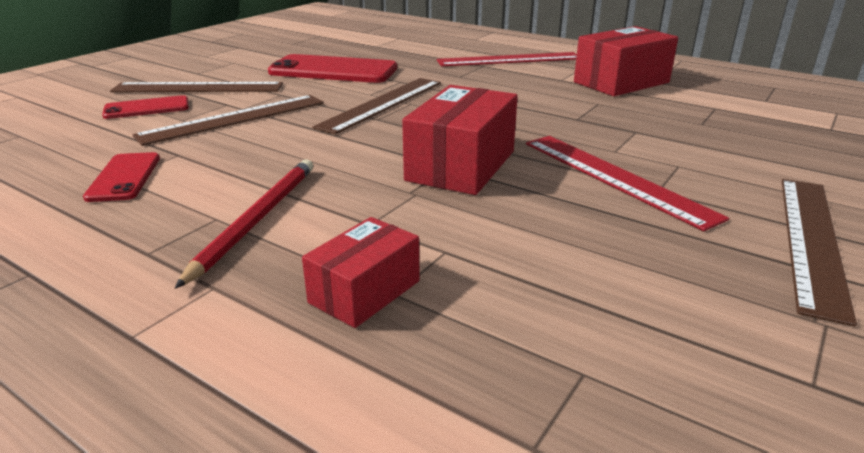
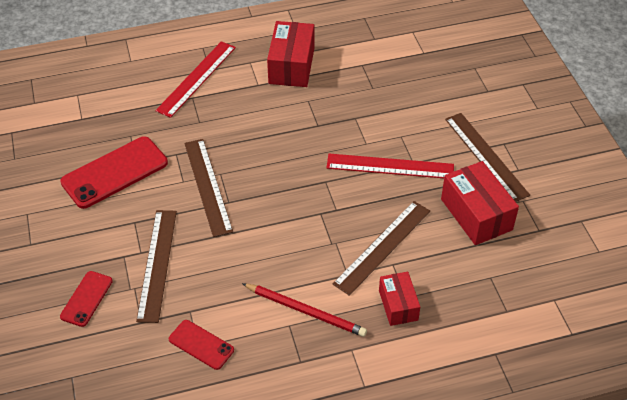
camera: 50 degrees left, 20 degrees up
brown ruler [110,82,283,92] -> brown ruler moved to [333,201,430,296]
red pencil [175,159,313,289] -> red pencil turned 150 degrees clockwise [242,283,367,337]
red box [402,85,518,195] -> red box moved to [441,161,519,245]

